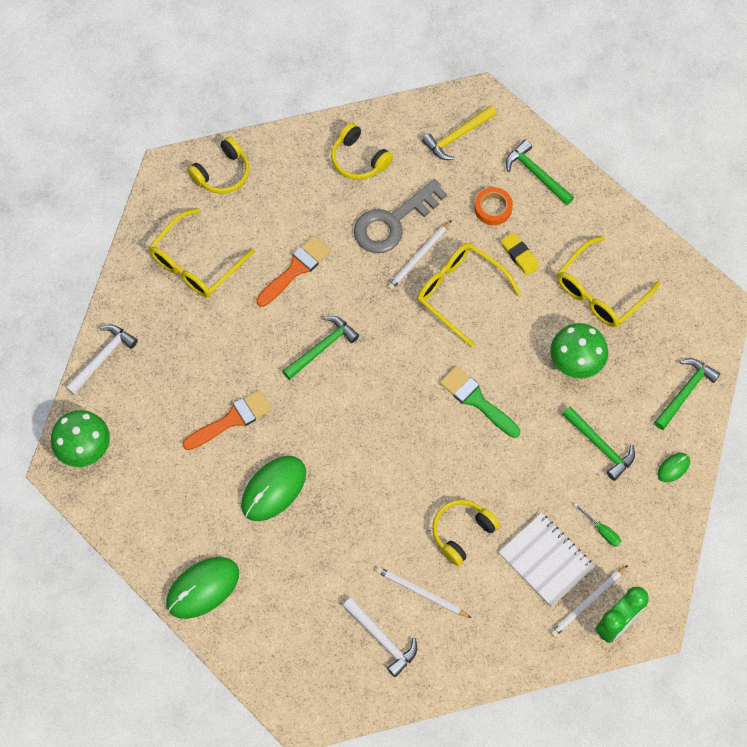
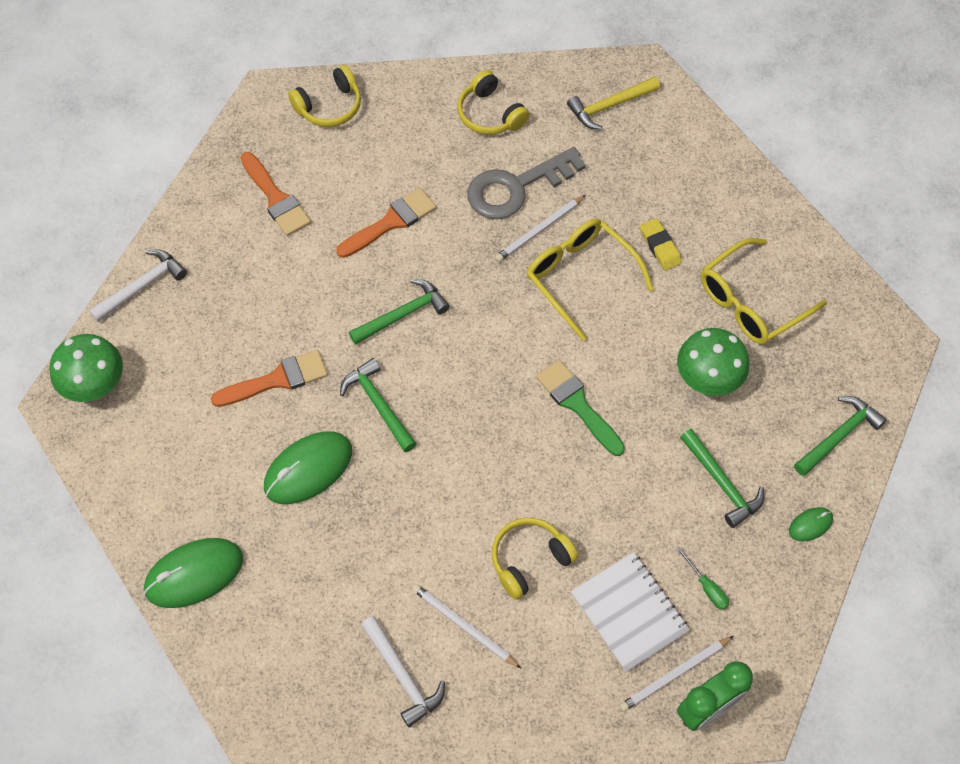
camera: 10 degrees right, 5 degrees down
yellow glasses [149,208,255,297] -> orange brush [240,152,311,236]
orange tape [474,187,513,225] -> none
green hammer [506,140,574,206] -> green hammer moved to [340,358,417,452]

